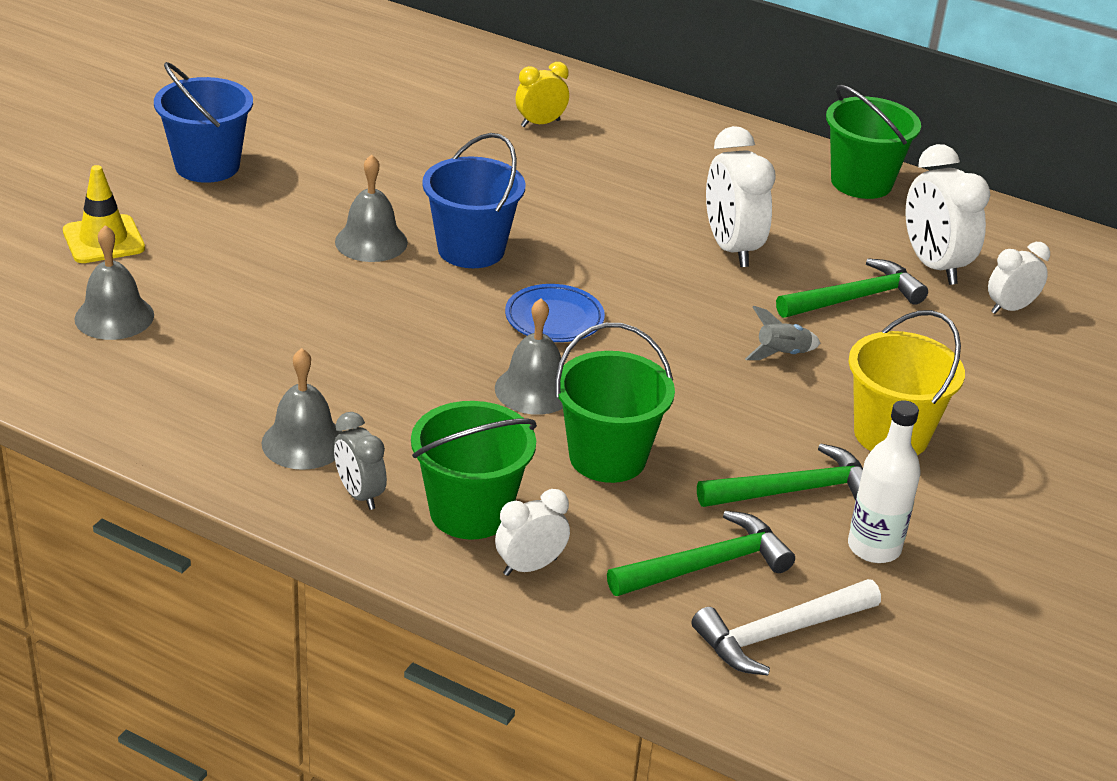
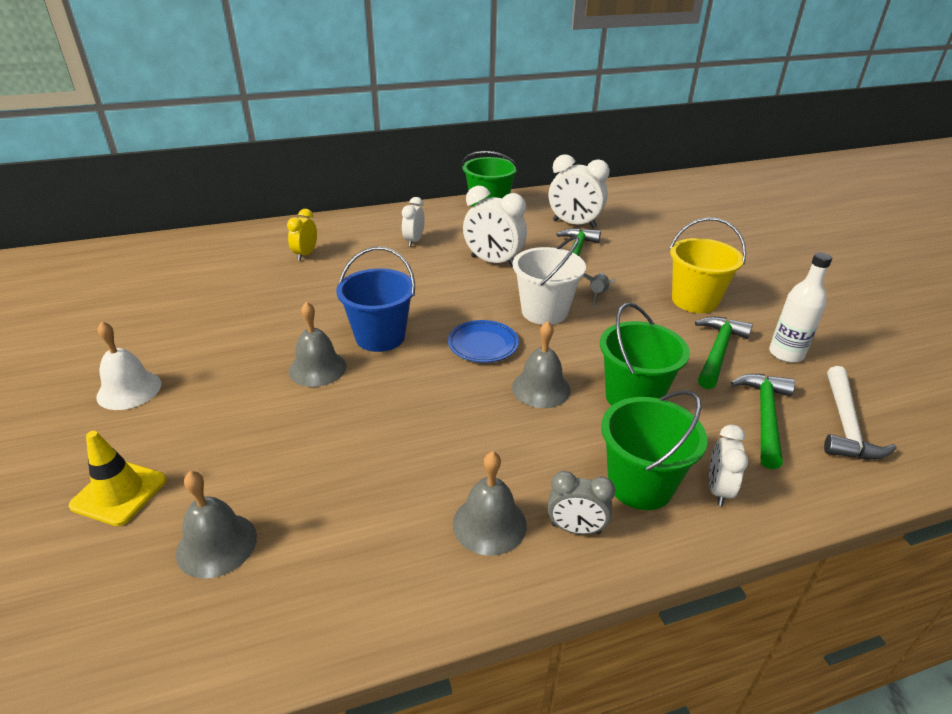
camera: 45 degrees left, 0 degrees up
blue bucket [154,62,253,183] -> white bell [96,321,161,410]
white clock [988,242,1050,314] -> white clock moved to [402,197,425,247]
none -> white bucket [513,236,586,325]

